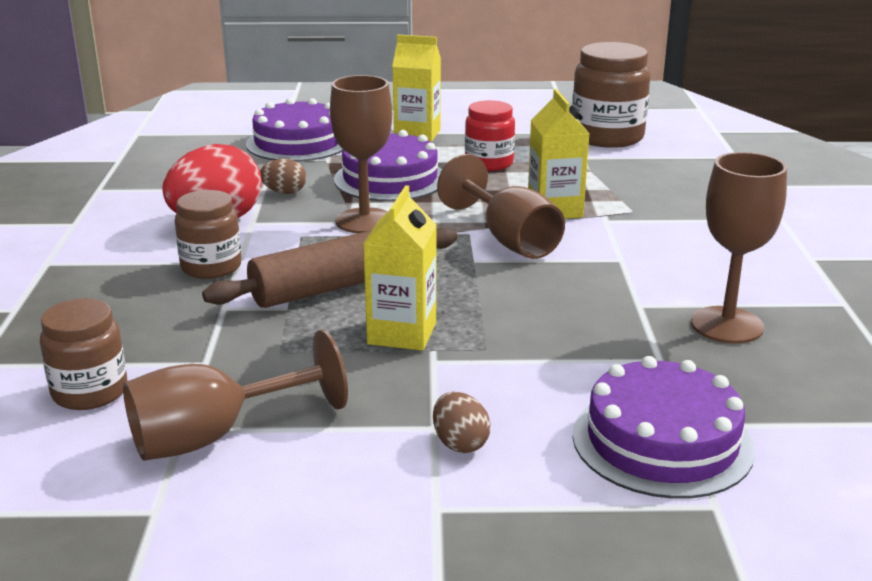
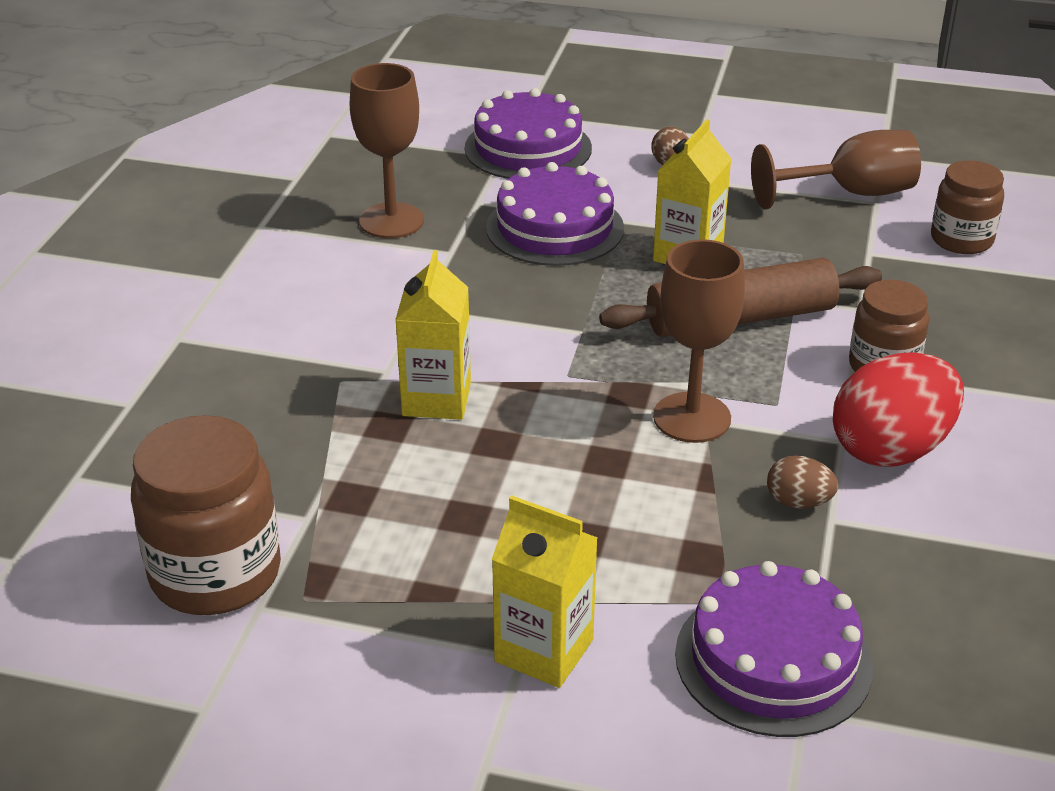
camera: 165 degrees left, 10 degrees up
purple cake [334,130,442,201] -> purple cake moved to [486,162,624,266]
brown goblet [437,154,565,259] -> none
red jar [465,100,515,171] -> none

